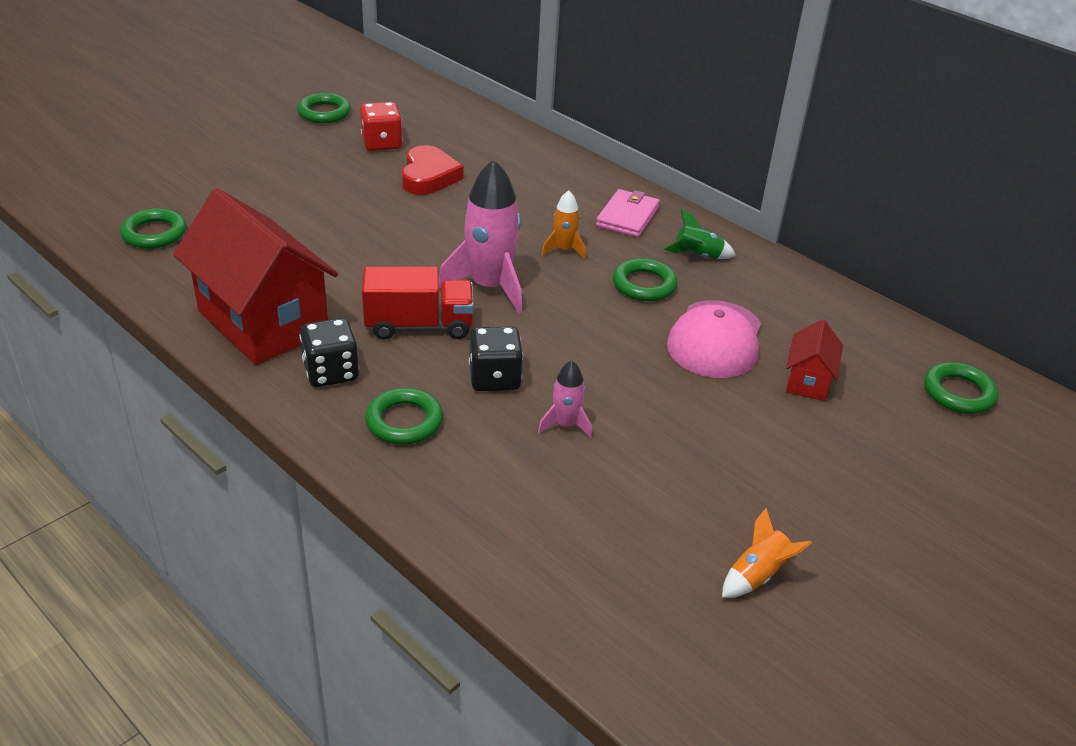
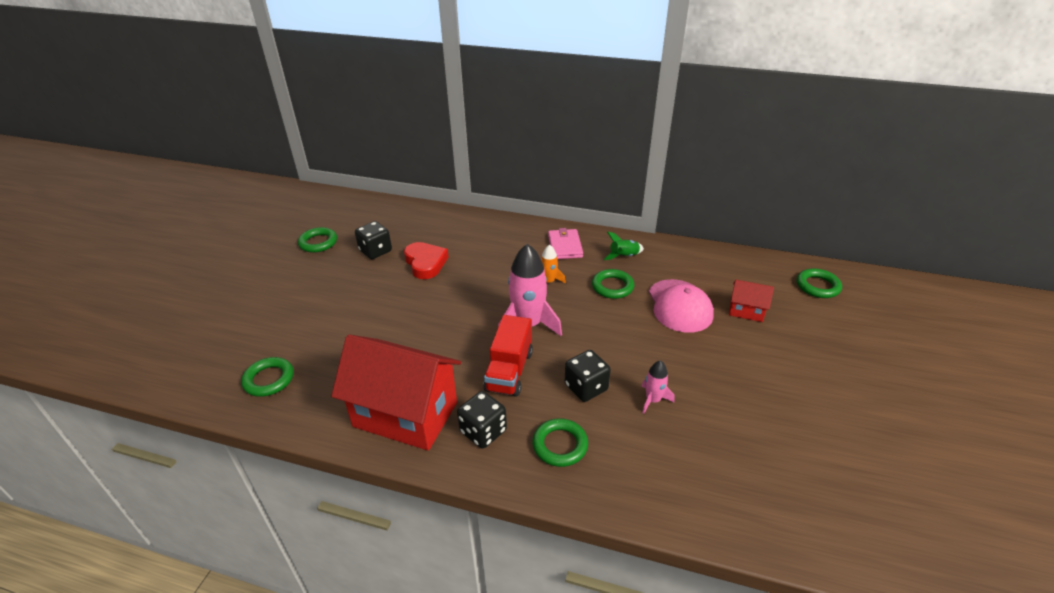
camera: 25 degrees left, 0 degrees up
red dice [360,102,402,151] -> black dice [355,221,392,259]
red truck [362,267,474,340] -> red truck turned 135 degrees clockwise [483,315,533,397]
orange rocket [722,508,812,598] -> none
red house [786,319,843,401] -> red house turned 60 degrees counterclockwise [729,280,774,322]

